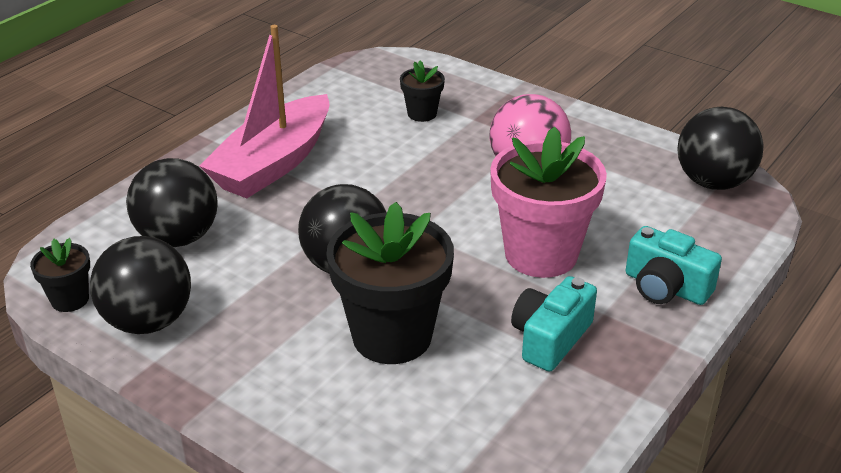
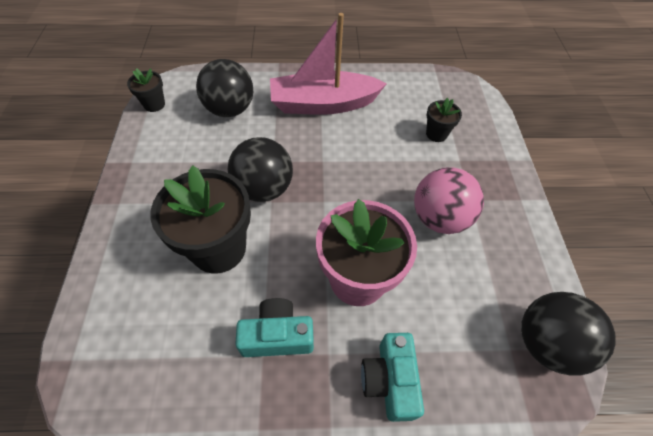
camera: 50 degrees right, 20 degrees up
black ball [90,236,191,334] -> none

